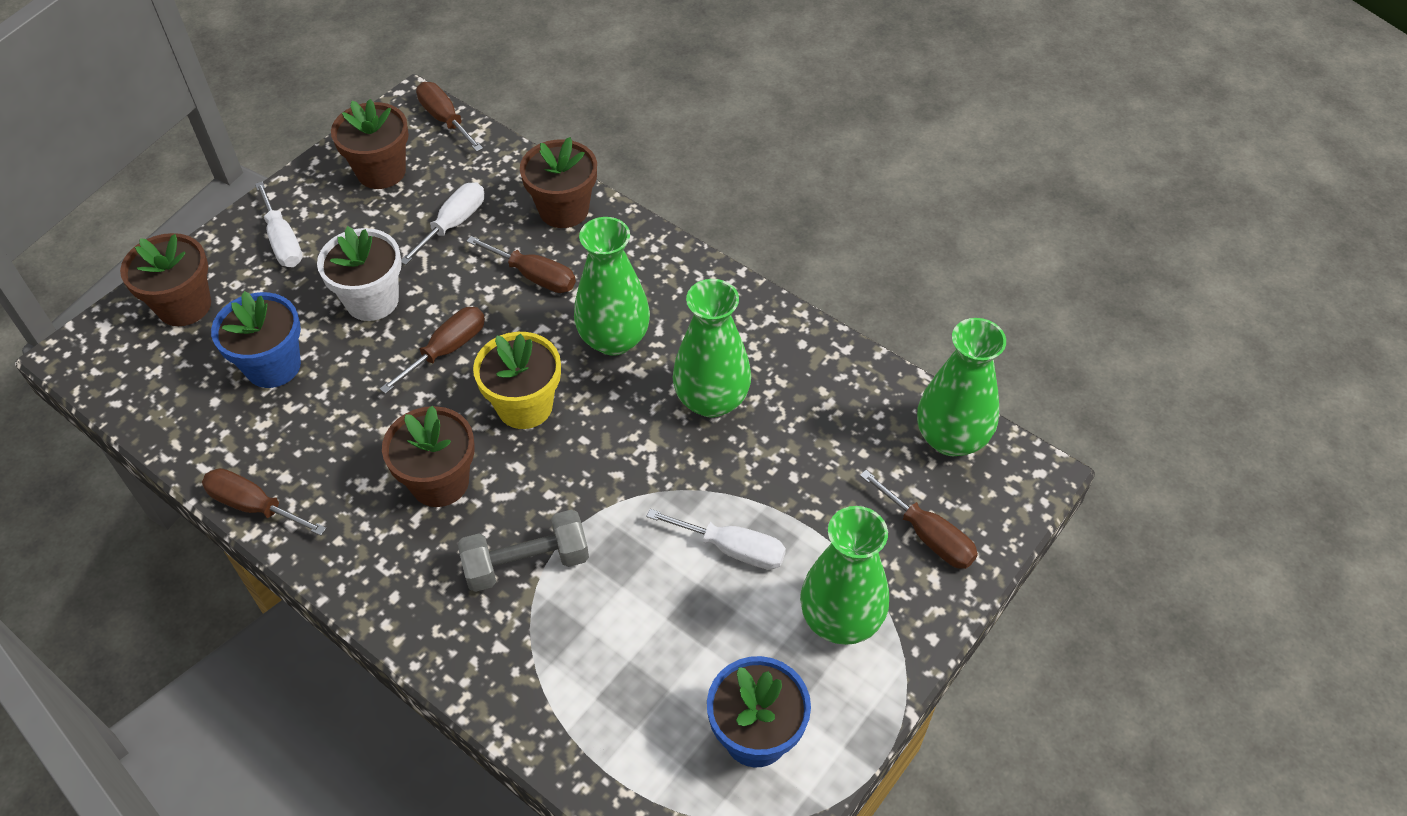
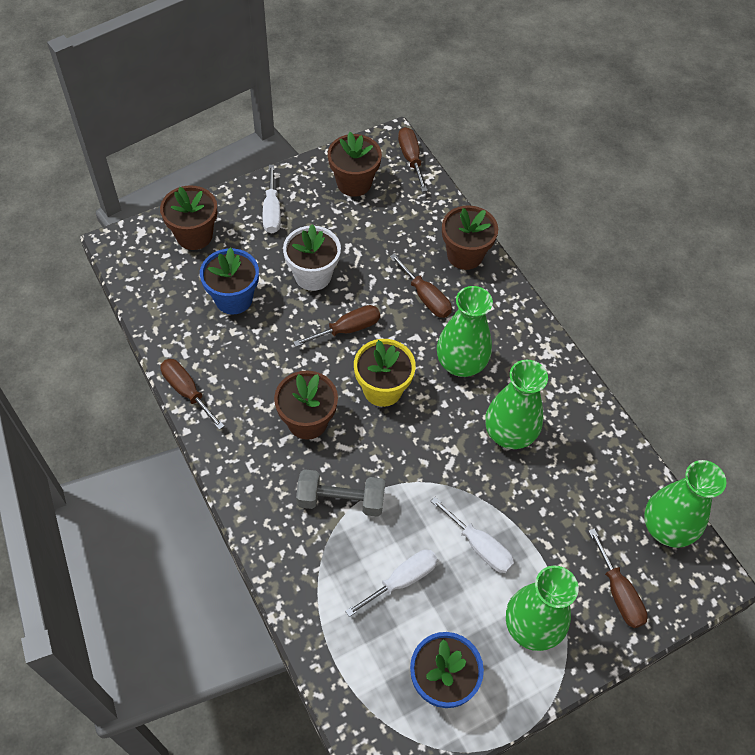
camera: 20 degrees right, 5 degrees up
white screwdriver [401,182,484,265] -> white screwdriver moved to [345,549,438,617]

